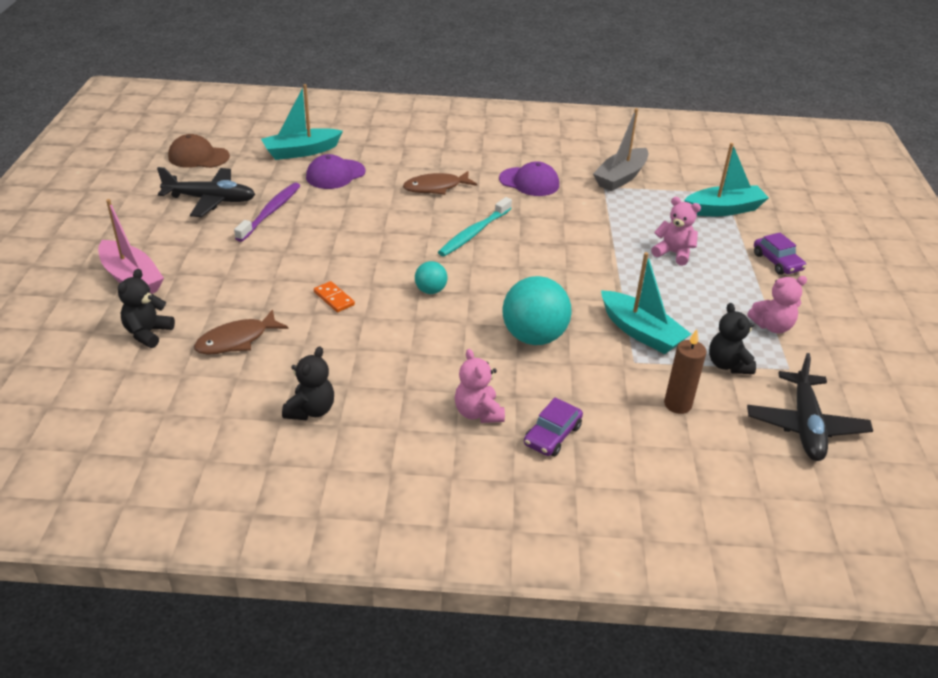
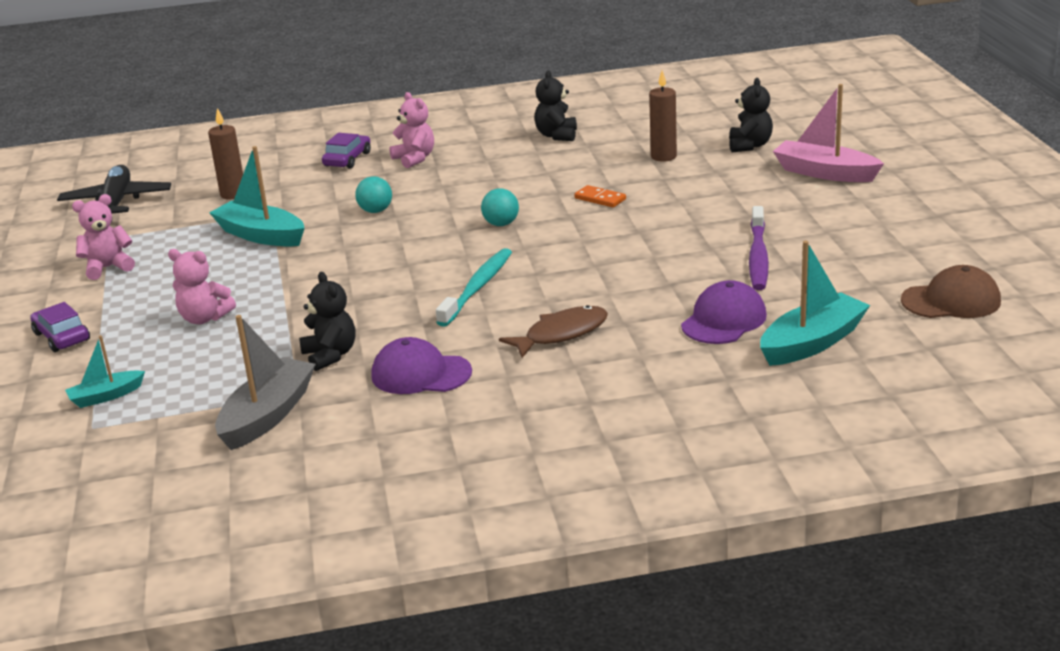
camera: 170 degrees right, 10 degrees down
black plane [157,167,255,217] -> none
brown fish [194,309,288,355] -> brown candle [649,71,677,162]
turquoise ball [502,276,572,345] -> turquoise ball [355,176,392,213], size x0.51
turquoise boat [684,143,769,216] -> turquoise boat [65,335,145,408], size x0.57
black teddy bear [709,303,756,374] -> black teddy bear moved to [299,272,355,371]

